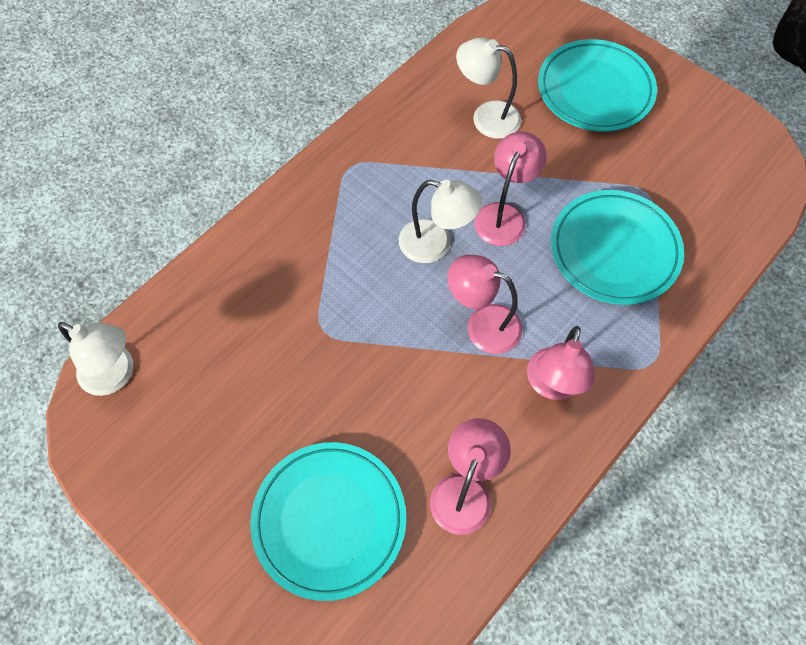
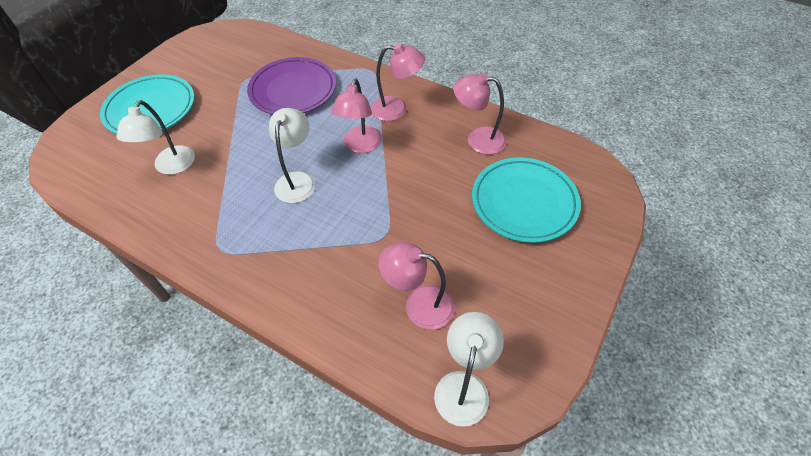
camera: 100 degrees left, 10 degrees down
pink lamp [474,132,547,246] -> pink lamp moved to [379,242,455,330]
turquoise plate [551,190,684,305] -> purple plate [247,57,336,115]

